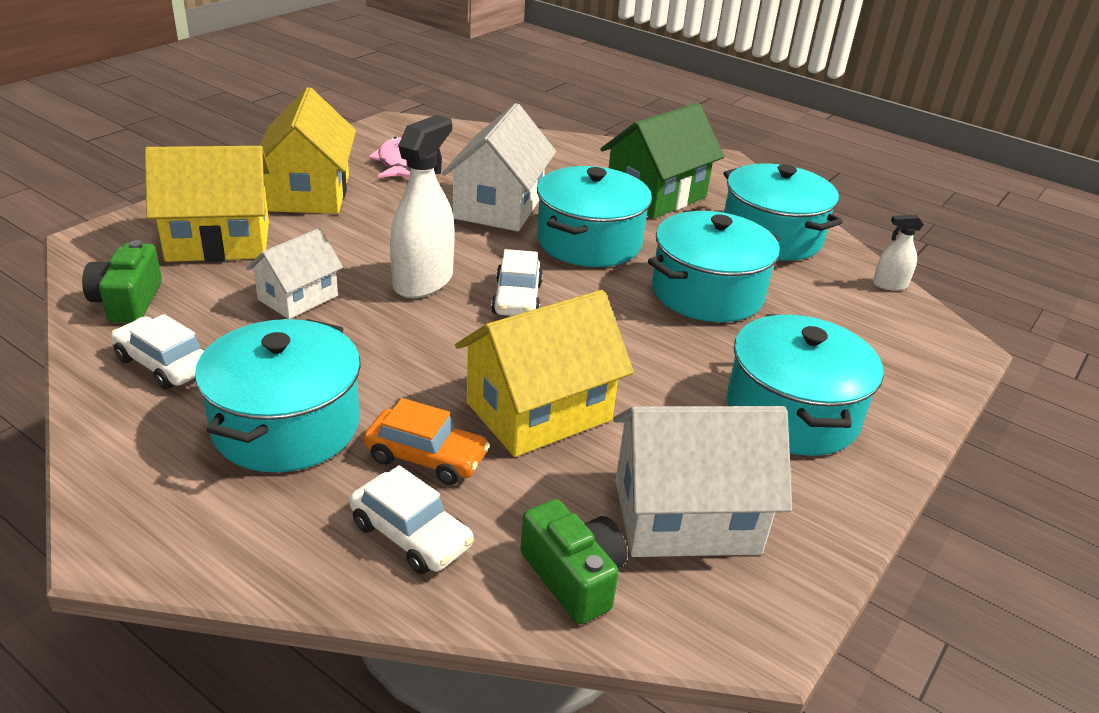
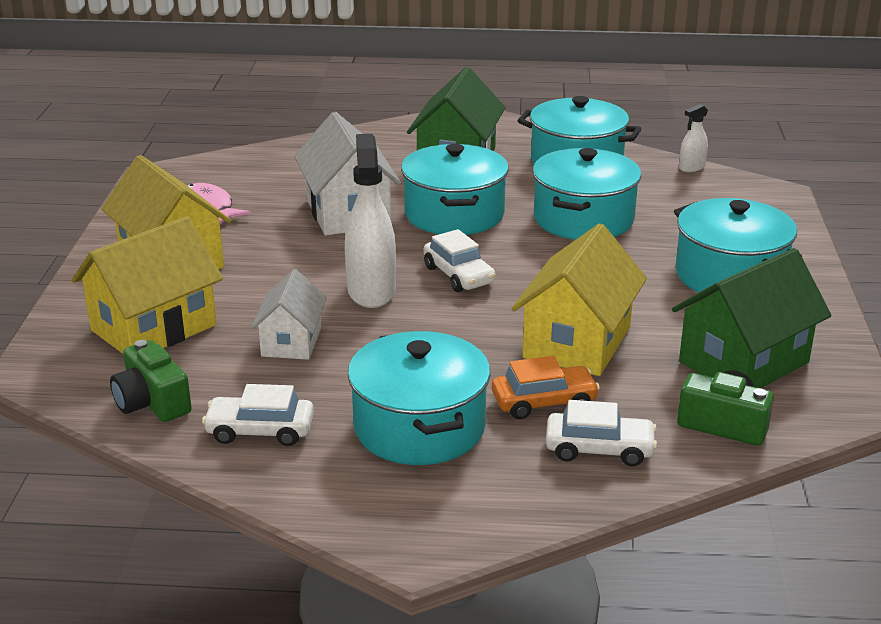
camera: 30 degrees left, 5 degrees down
white house [613,406,792,557] -> green house [672,248,832,388]

